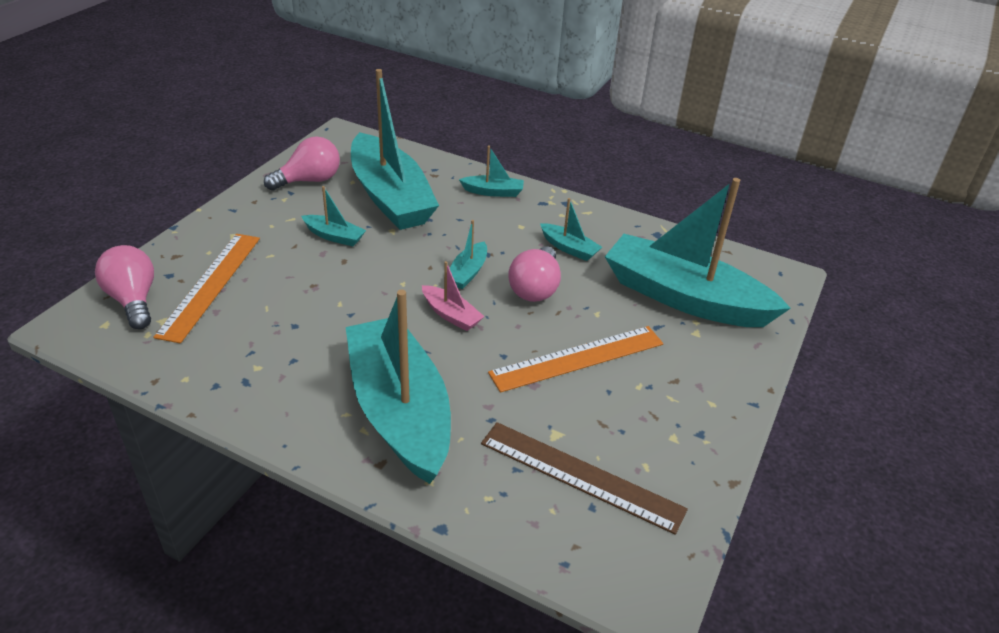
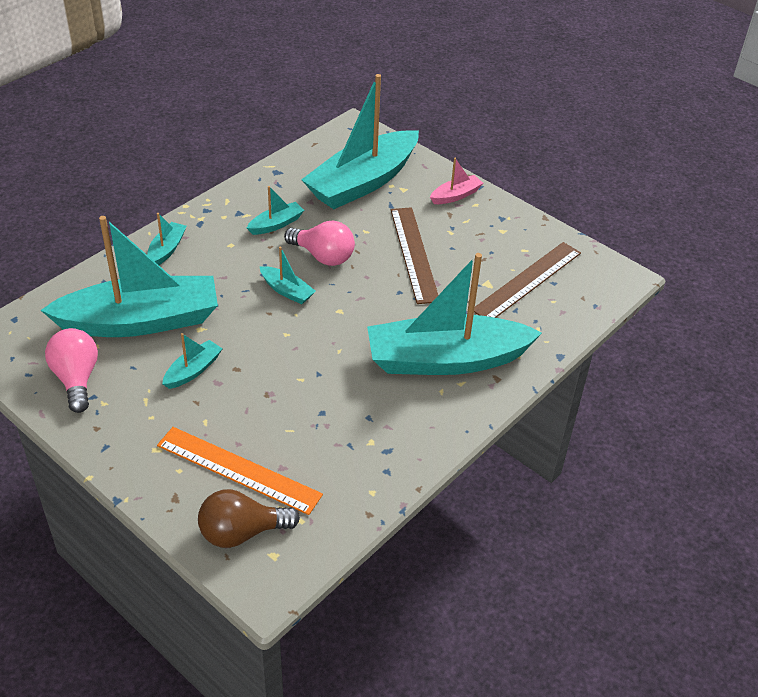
camera: 75 degrees left, 5 degrees up
pink light bulb [95,245,154,329] -> brown light bulb [198,489,300,548]
pink boat [422,261,485,331] -> pink boat moved to [430,158,483,204]
orange ruler [488,326,663,393] -> brown ruler [391,207,438,304]

